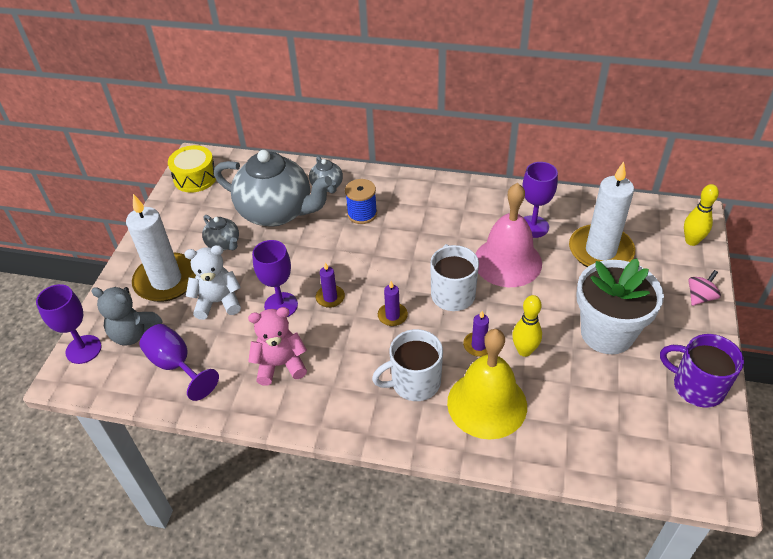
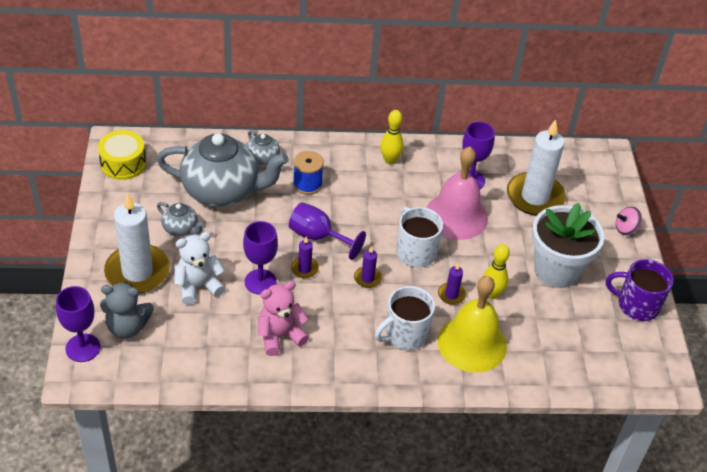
camera: 20 degrees left, 0 degrees up
purple goblet [140,324,219,401] -> purple goblet moved to [289,202,366,260]
yellow bowling pin [684,184,719,246] -> yellow bowling pin moved to [380,110,404,165]
pink spinning top [688,270,721,306] -> pink spinning top turned 135 degrees counterclockwise [616,207,642,235]

